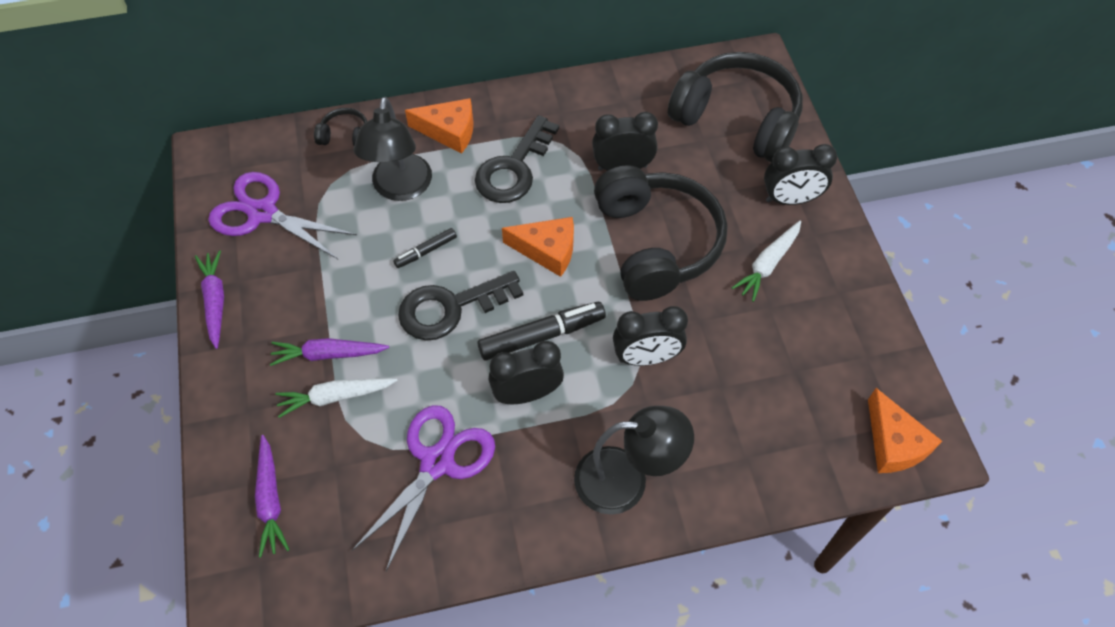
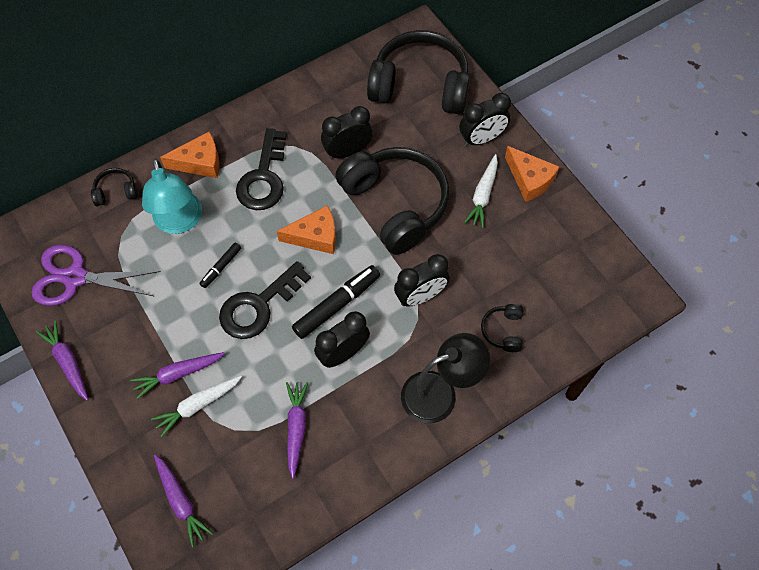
camera: 20 degrees left, 5 degrees up
purple scissors [352,405,495,571] -> purple carrot [286,382,308,479]
black lamp [353,97,432,201] -> turquoise lamp [142,158,202,234]
orange cheese [868,388,942,473] -> orange cheese moved to [505,146,559,202]
none -> black headphones [481,304,524,352]

